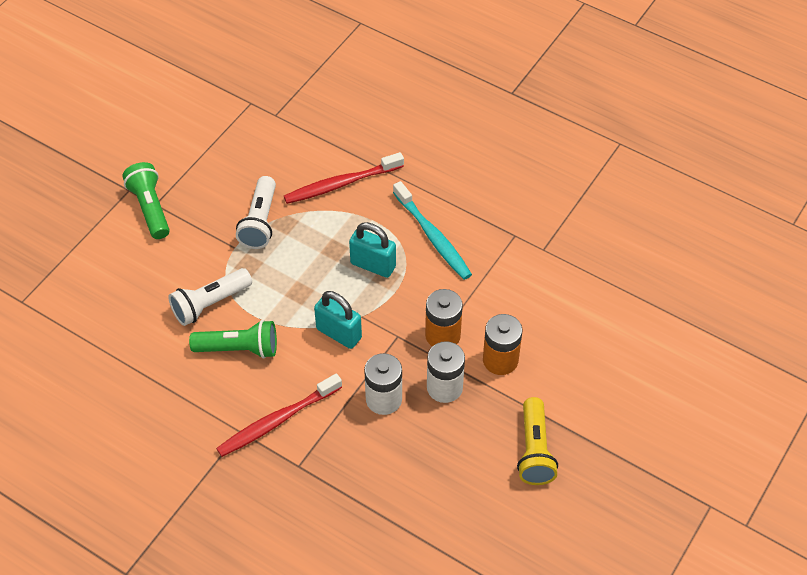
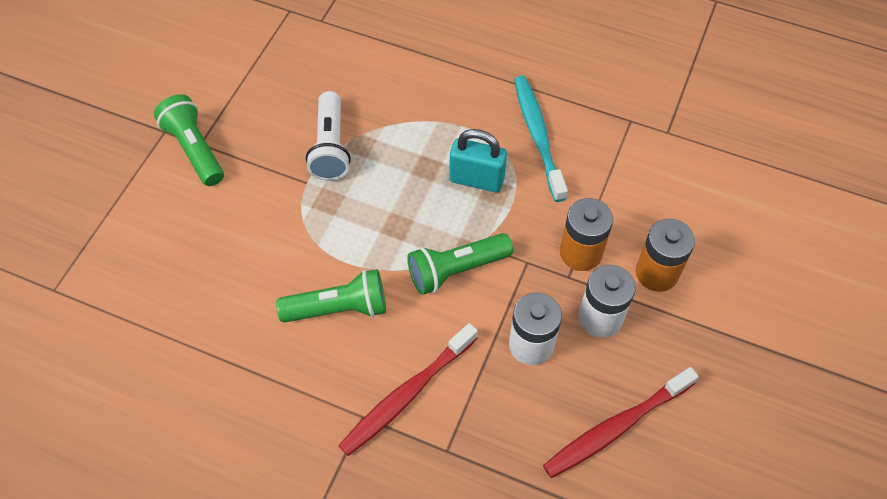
camera: 10 degrees left, 5 degrees up
white flashlight [168,268,252,326] -> none
red toothbrush [284,152,404,204] -> red toothbrush moved to [543,367,699,478]
turquoise padlock [314,291,362,349] -> green flashlight [407,233,513,295]
turquoise toothbrush [393,181,472,280] -> turquoise toothbrush turned 150 degrees counterclockwise [514,76,568,202]
yellow flashlight [517,397,558,485] -> none

